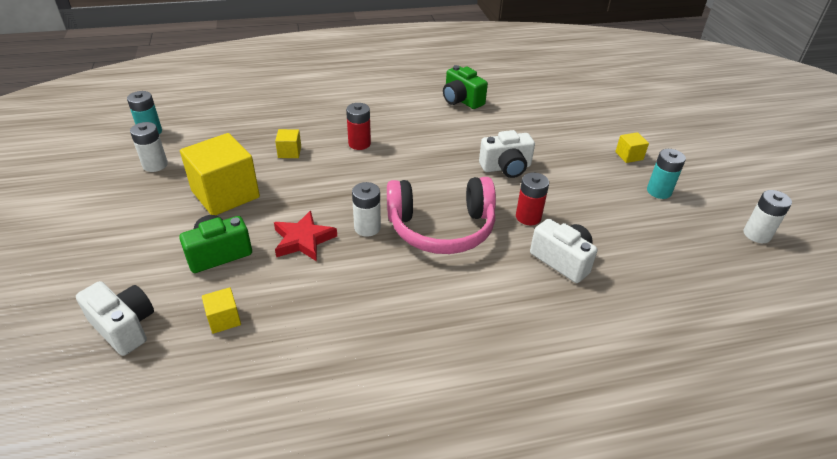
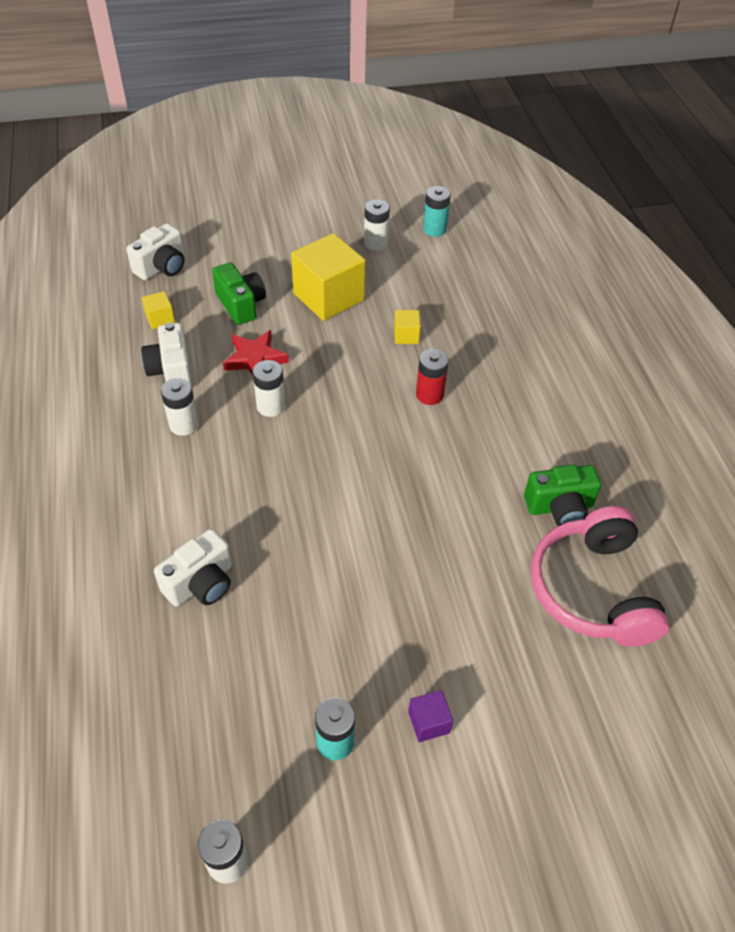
camera: 90 degrees right, 10 degrees up
pink headphones [387,177,496,254] -> pink headphones moved to [531,506,669,647]
green camera [443,65,488,109] -> green camera turned 150 degrees counterclockwise [524,465,601,526]
white camera [479,130,535,178] -> white camera moved to [141,322,192,386]
red battery [516,172,549,225] -> none
yellow cube [615,132,649,163] -> purple cube [408,690,453,742]
none -> white battery [161,378,199,436]

